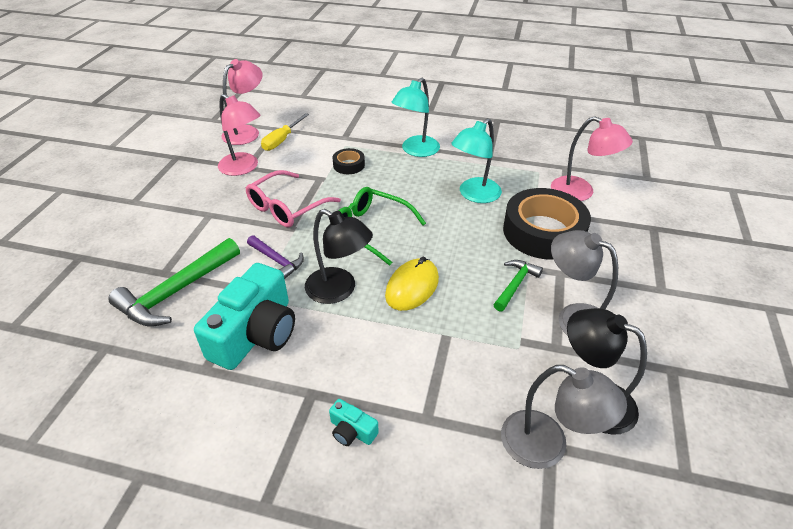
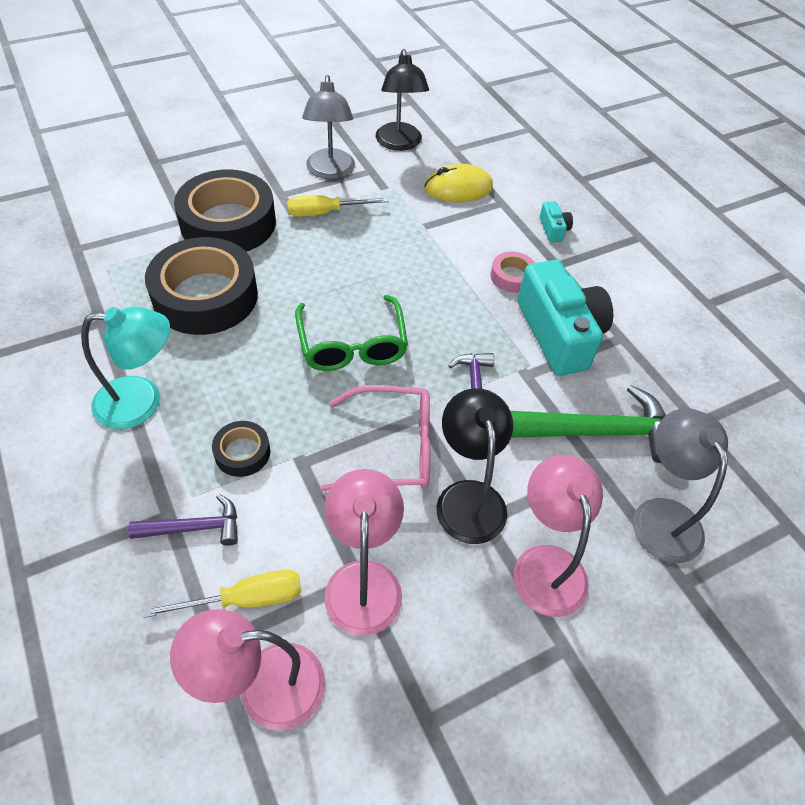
camera: 135 degrees left, 10 degrees up
turquoise camera [194,263,295,370] -> turquoise camera turned 90 degrees clockwise [517,260,613,376]
black lamp [305,209,373,304] -> black lamp moved to [436,388,513,544]
yellow mouse [385,257,439,311] -> yellow mouse moved to [424,164,493,202]
turquoise lamp [451,118,502,203] -> black tape [145,237,258,335]
green hammer [493,260,543,311] -> yellow screwdriver [287,195,389,217]
grey lamp [501,365,627,469] -> grey lamp moved to [633,408,728,563]
pink lamp [551,116,633,201] -> pink lamp moved to [513,455,603,617]
none -> purple hammer [128,494,238,546]
none -> pink tape [490,251,535,293]

